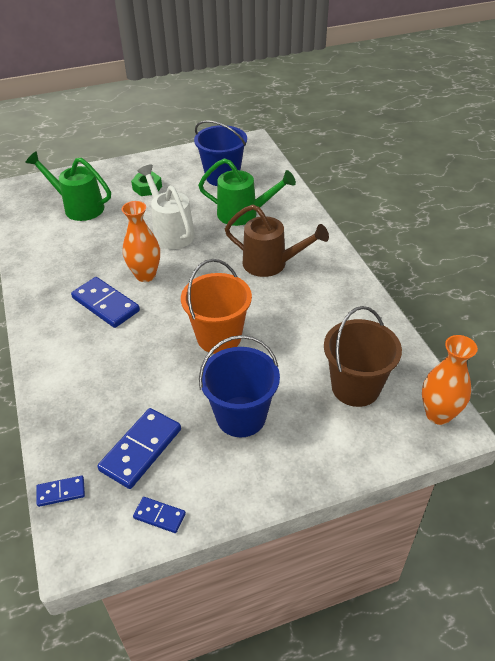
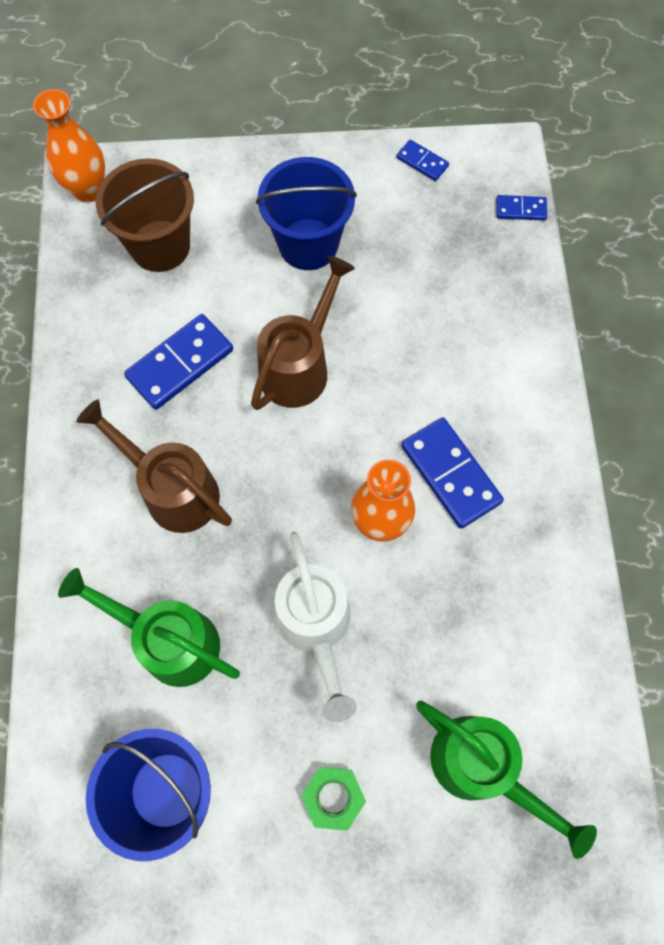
camera: 165 degrees left, 25 degrees up
blue domino [97,408,181,489] -> blue domino moved to [124,314,233,410]
orange bucket [181,259,252,354] -> brown watering can [251,256,355,410]

